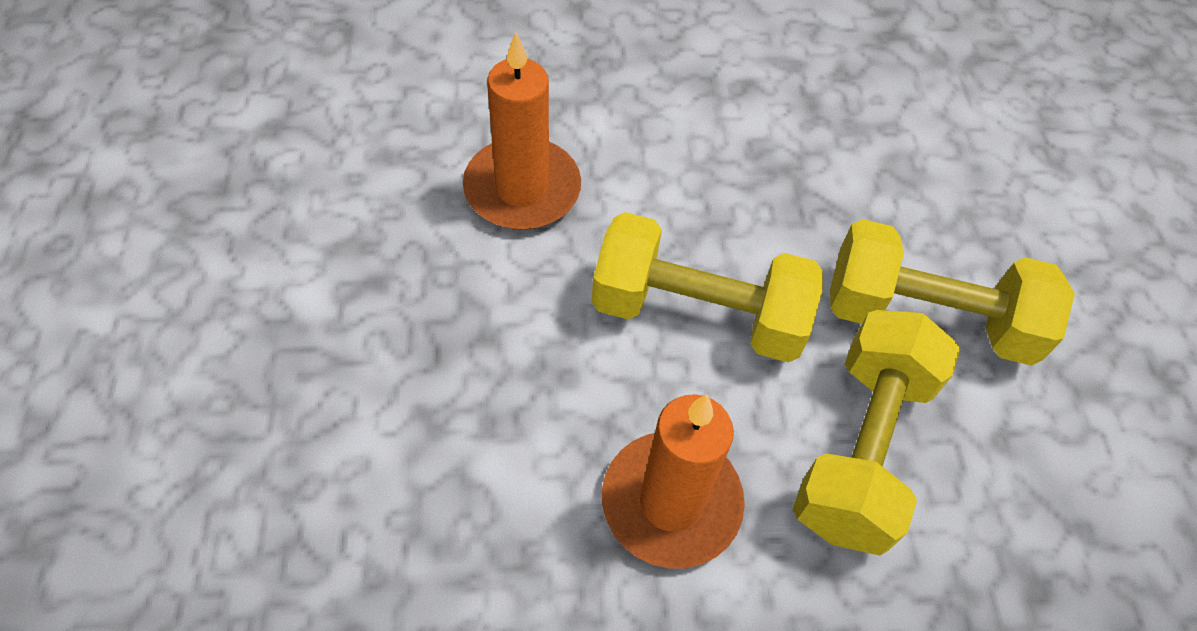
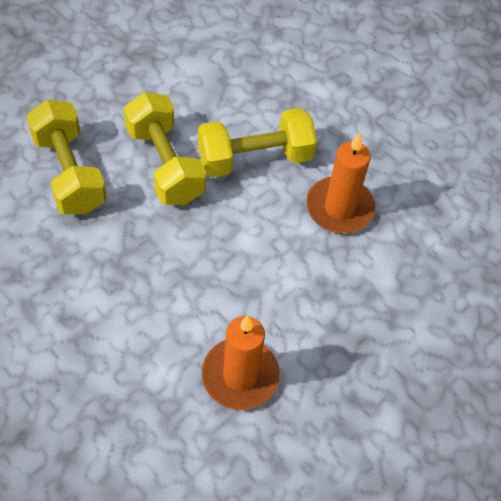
camera: 130 degrees left, 0 degrees up
yellow dumbbell [592,212,823,362] -> yellow dumbbell moved to [26,100,107,215]

